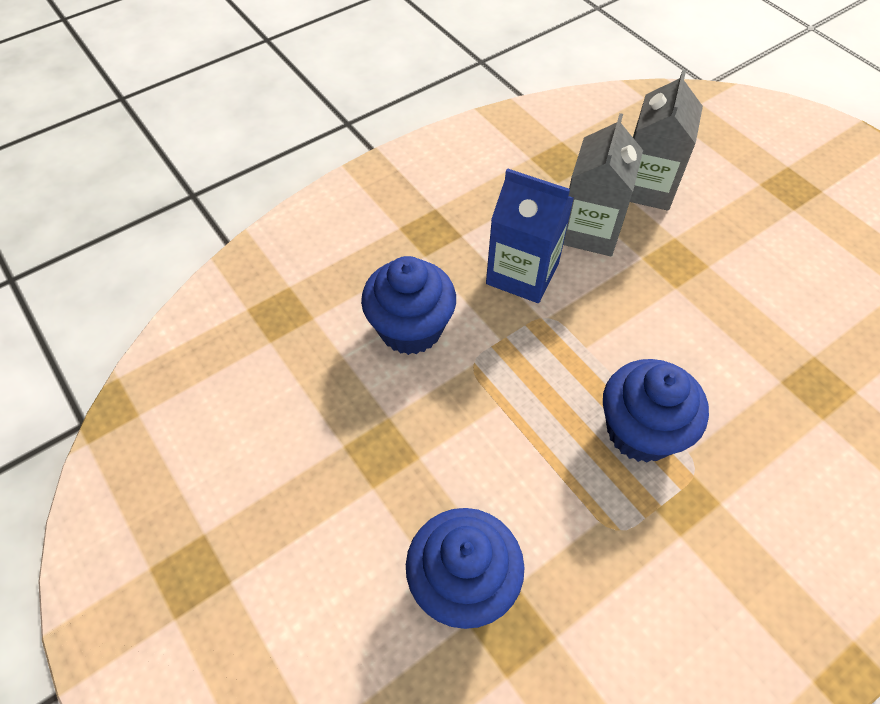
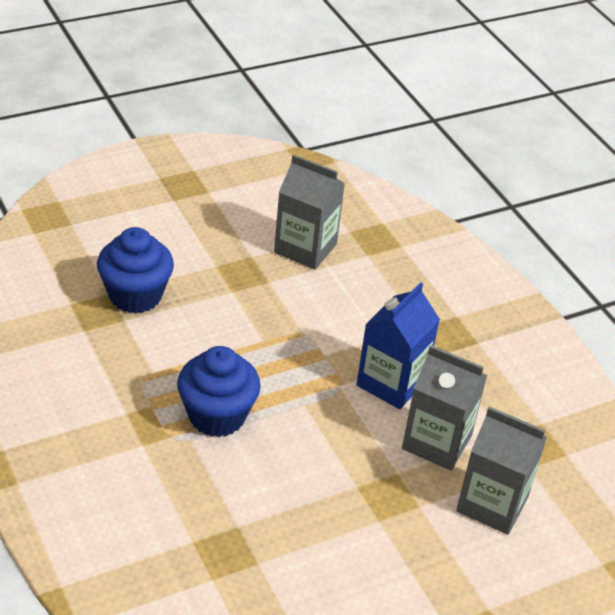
camera: 95 degrees right, 15 degrees down
blue cupcake [361,256,456,355] -> none
none -> grey carton [274,154,345,269]

